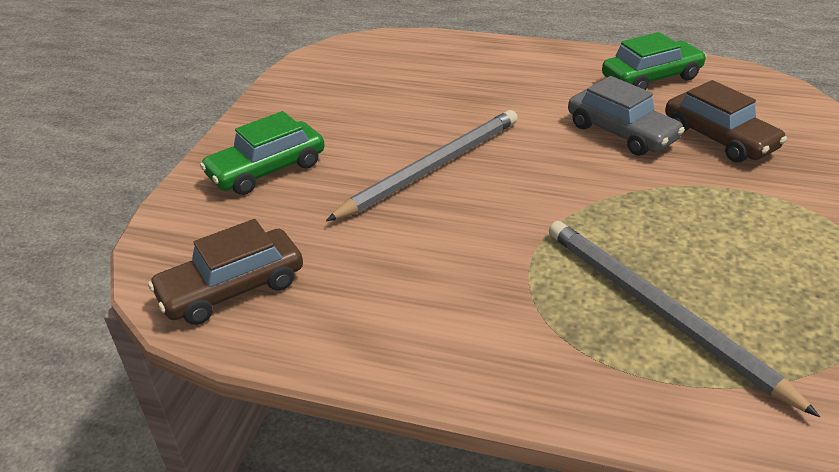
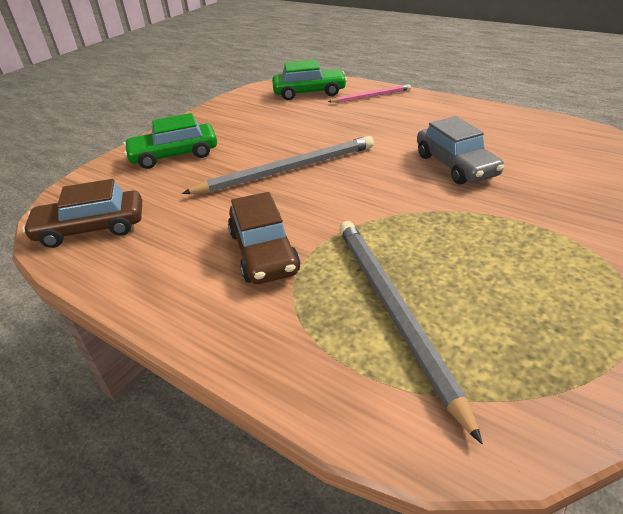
camera: 20 degrees right, 0 degrees up
green car [602,32,707,90] -> green car moved to [272,60,347,100]
brown car [665,80,787,163] -> brown car moved to [228,192,300,284]
none -> pink pencil [328,84,411,103]

